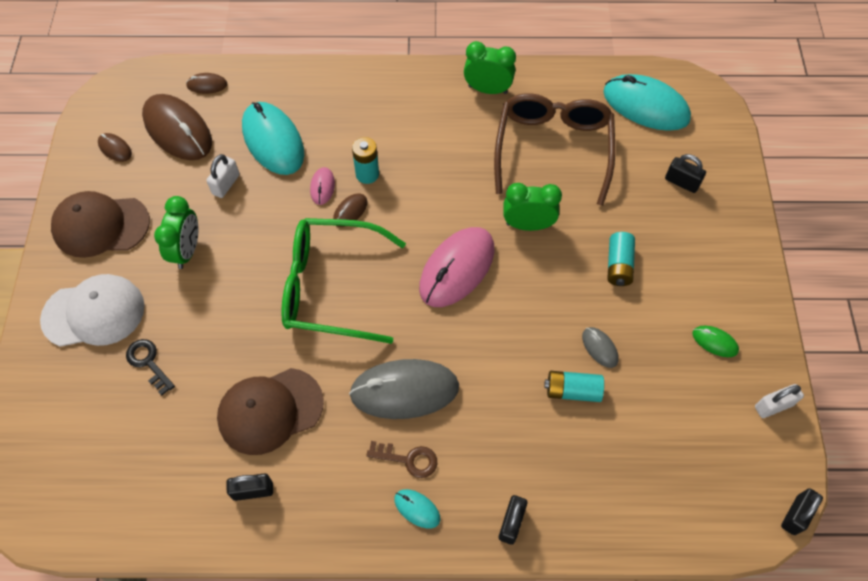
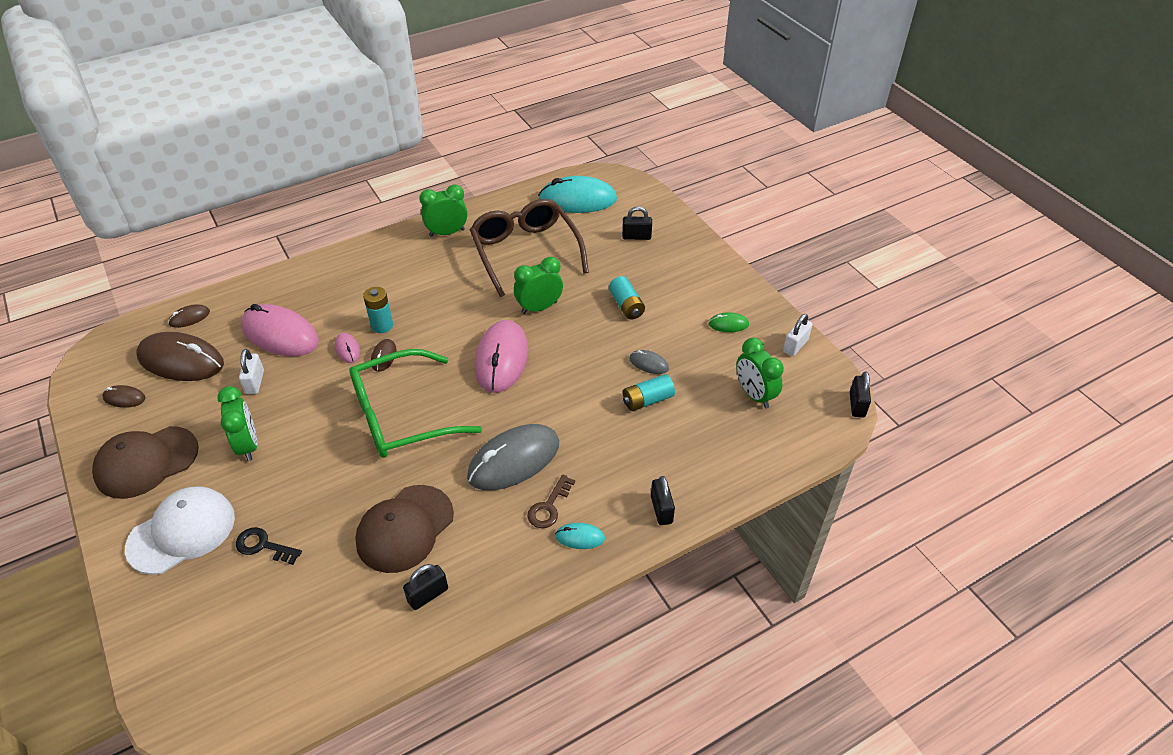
camera: 30 degrees left, 15 degrees down
turquoise mouse [242,102,304,175] -> pink mouse [241,304,319,357]
brown key [366,441,437,478] -> brown key turned 135 degrees clockwise [527,474,575,528]
none -> green clock [736,338,784,408]

